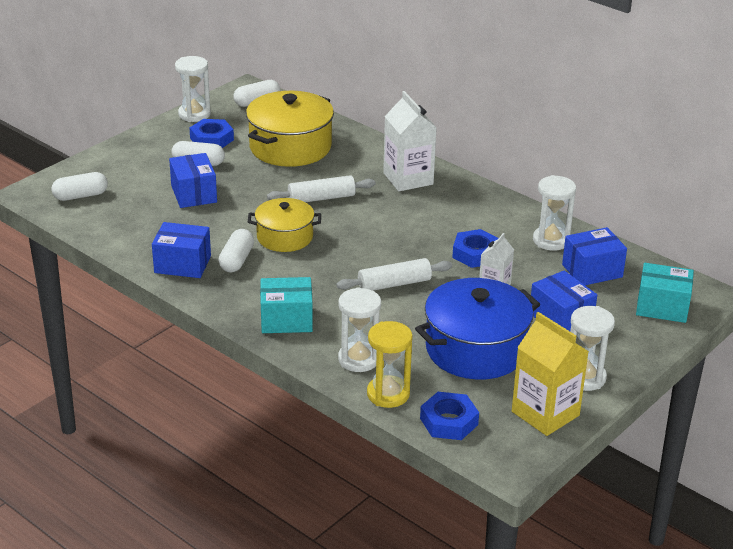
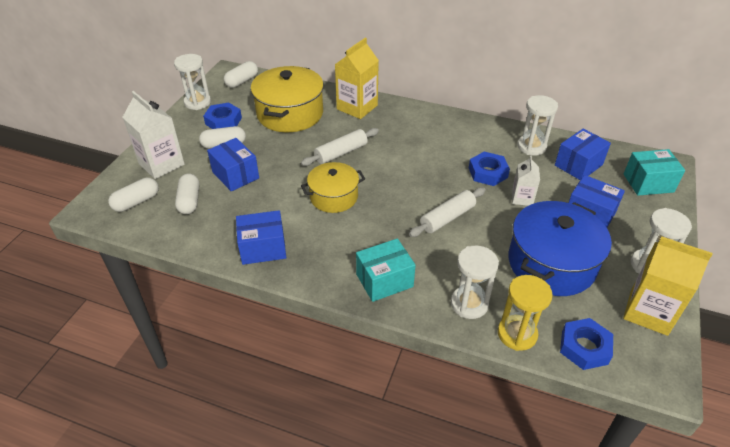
camera: 20 degrees left, 10 degrees up
white capsule [218,229,254,272] -> white capsule moved to [175,174,200,214]
white carton [383,91,437,192] -> white carton moved to [122,91,185,179]
none -> yellow carton [335,38,379,119]

